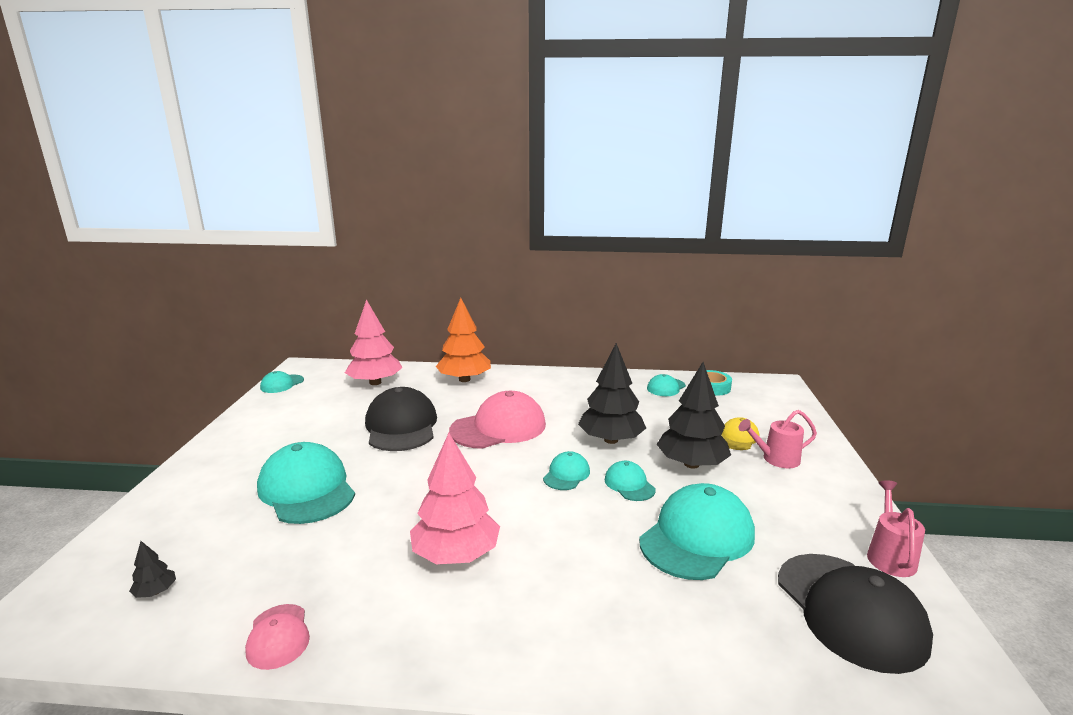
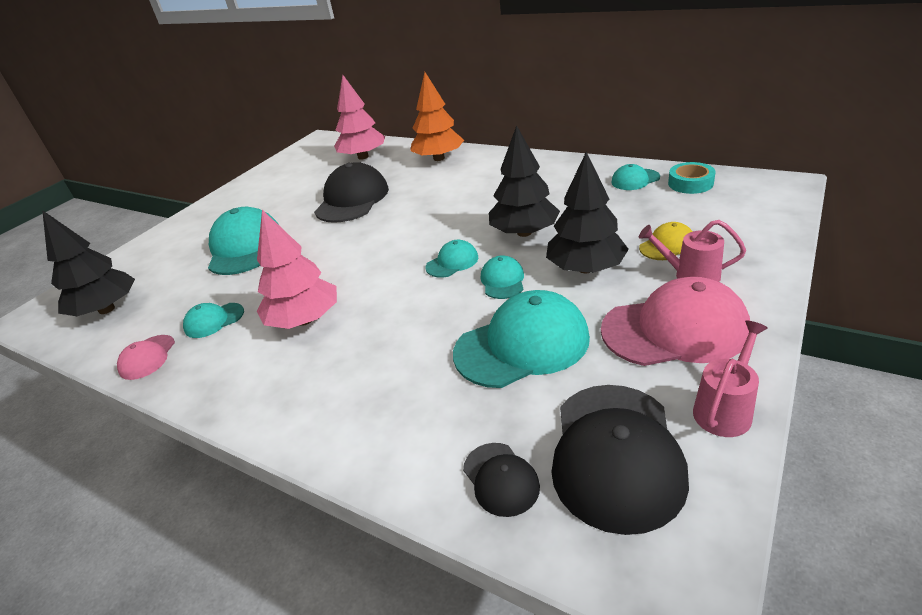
camera: 30 degrees right, 15 degrees up
black tree [129,541,176,598] -> black tree [42,210,135,316], size x2.38
turquoise cap [260,371,304,393] -> turquoise cap moved to [183,303,244,338]
pink cap [449,391,546,449] -> pink cap moved to [601,277,750,366]
none -> black cap [463,443,540,517]

